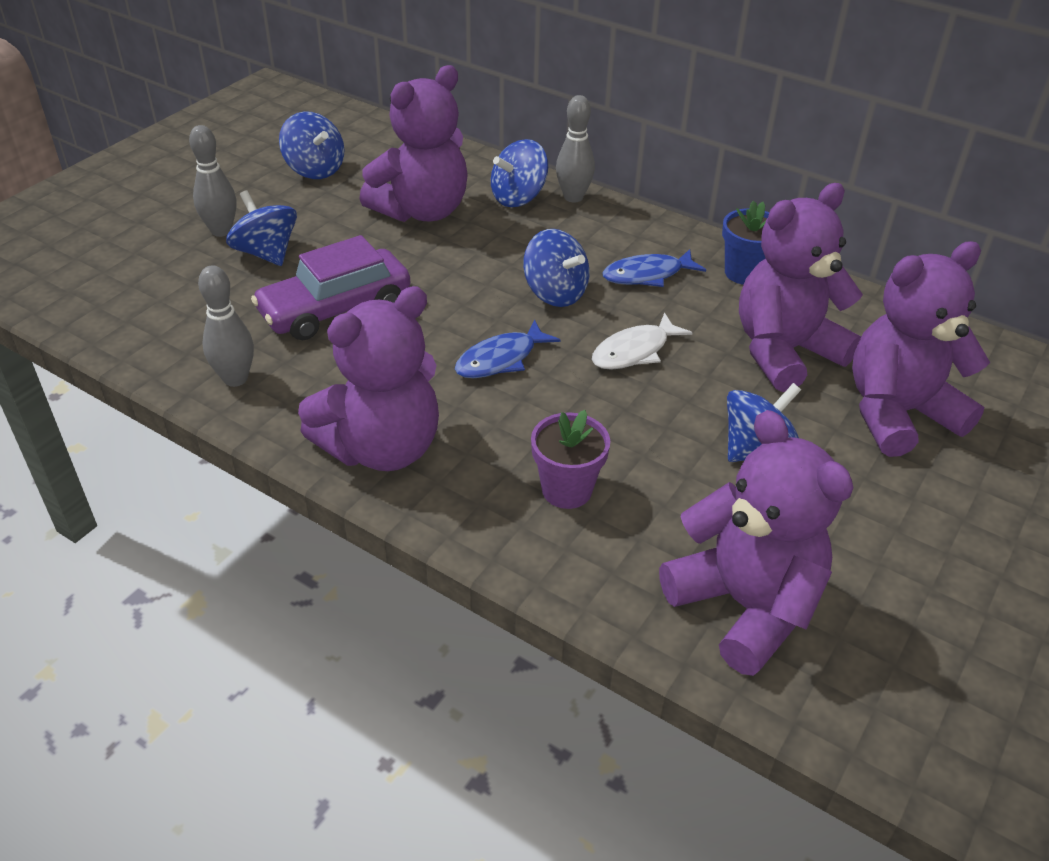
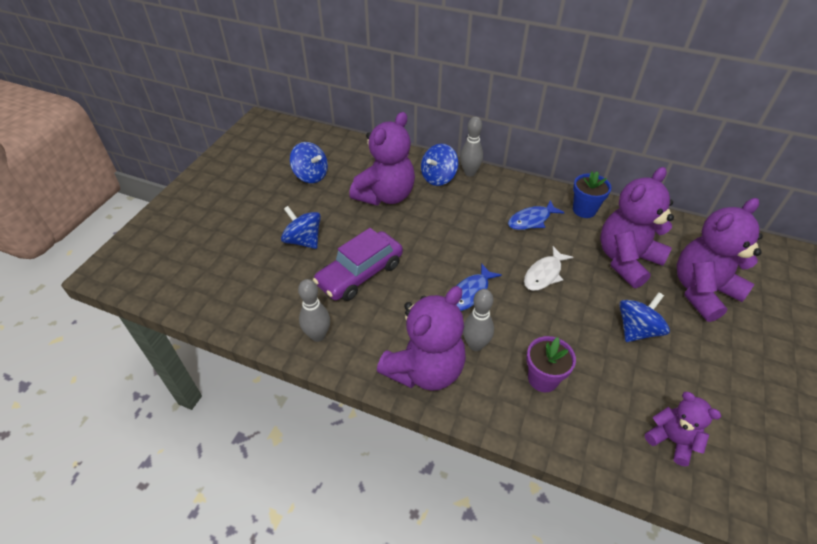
camera: 10 degrees left, 5 degrees up
grey bowling pin [189,125,237,237] -> grey bowling pin moved to [463,289,494,351]
blue spinning top [523,229,589,307] -> none
purple teddy bear [659,410,853,676] -> purple teddy bear [645,392,721,466], size x0.54

